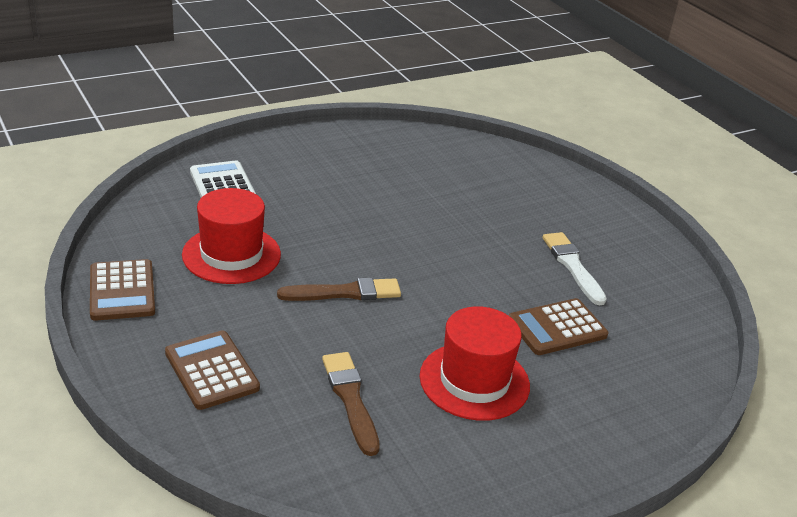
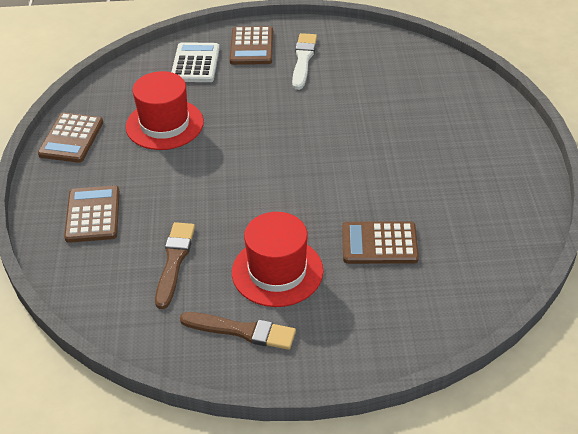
camera: 30 degrees right, 10 degrees up
brown brush [277,278,401,301] -> brown brush moved to [180,312,296,350]
white brush [542,232,607,305] -> white brush moved to [292,33,317,90]
none -> brown calculator [230,26,273,65]

